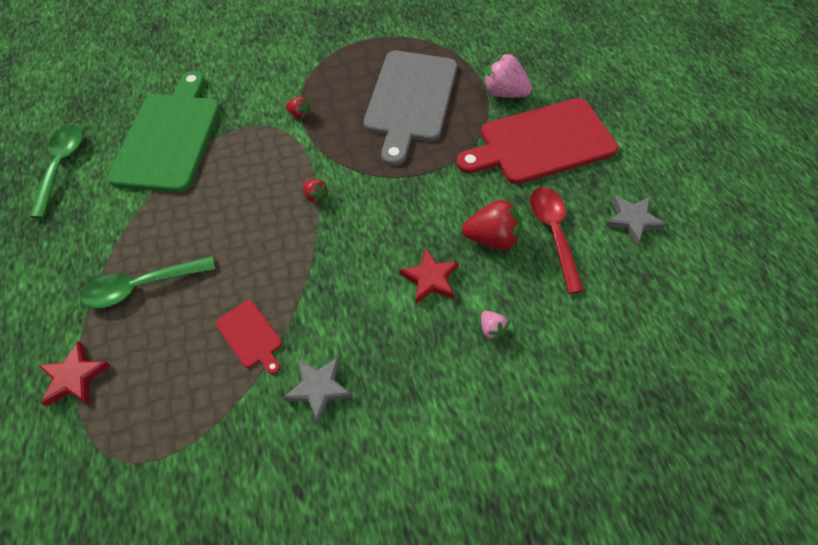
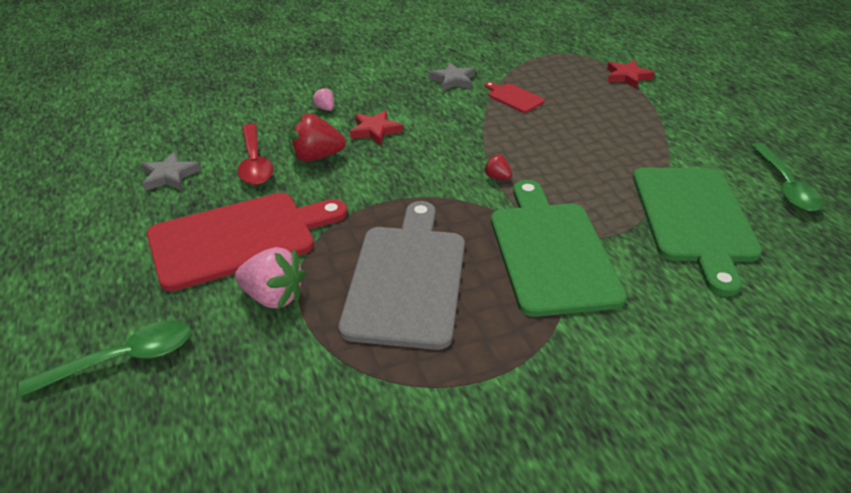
camera: 175 degrees right, 20 degrees down
green spoon [81,256,215,308] -> green spoon moved to [19,320,191,397]
red strawberry [286,96,311,119] -> green cutting board [491,180,627,317]

